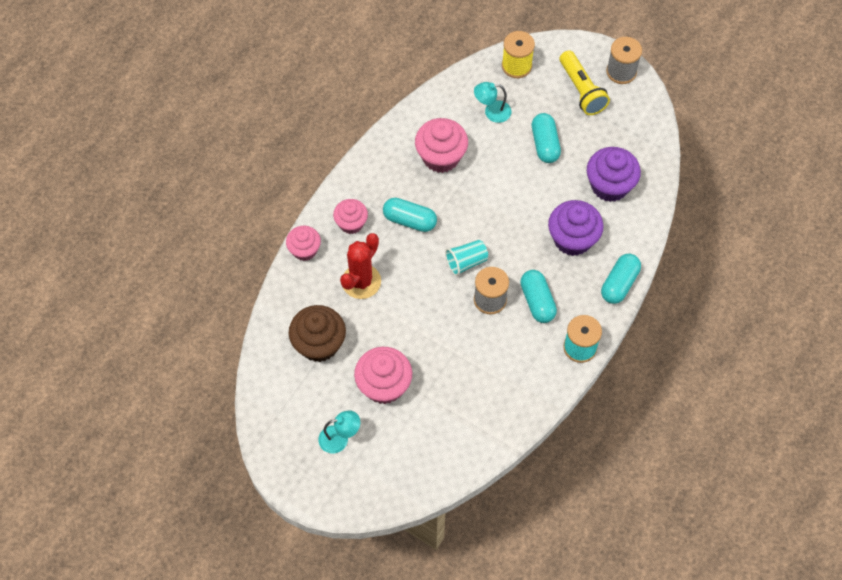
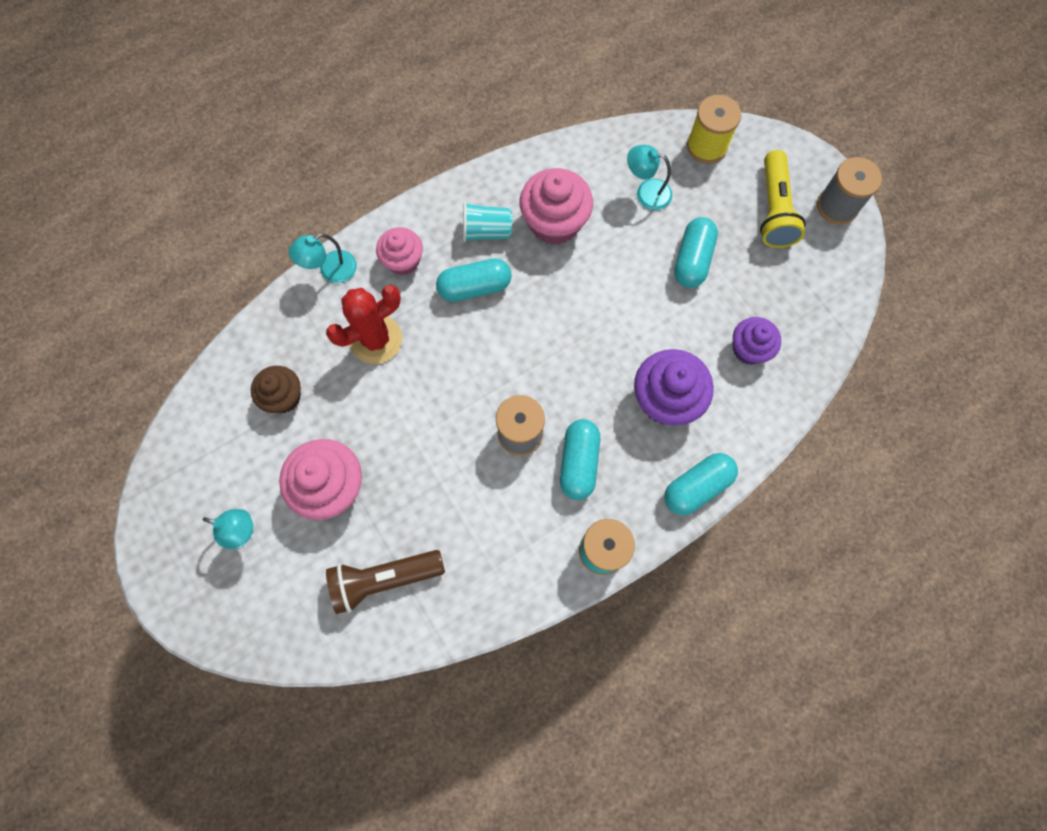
camera: 25 degrees right, 10 degrees up
pink cupcake [286,226,321,261] -> turquoise lamp [289,233,357,283]
brown cupcake [289,305,346,362] -> brown cupcake [251,366,301,413], size x0.64
turquoise capsule [383,198,437,232] -> turquoise capsule turned 60 degrees counterclockwise [436,258,512,302]
turquoise cup [445,240,488,276] -> turquoise cup moved to [463,202,512,242]
purple cupcake [587,147,641,202] -> purple cupcake [733,317,781,365], size x0.64
none -> brown flashlight [326,550,445,614]

